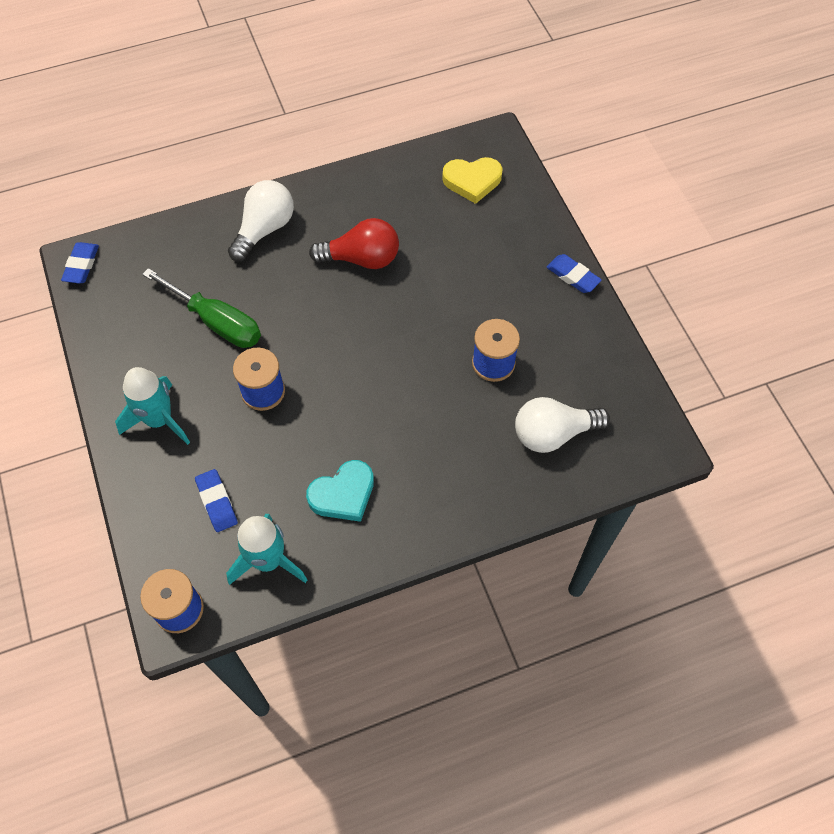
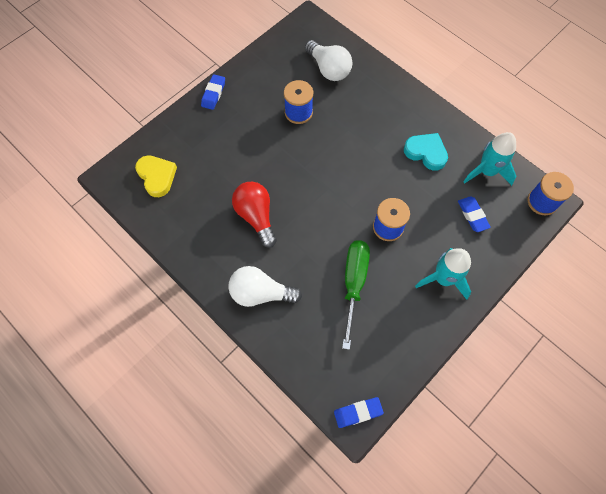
camera: 115 degrees left, 5 degrees up
blue eraser [195,469,238,532] -> blue eraser turned 60 degrees counterclockwise [458,197,491,232]

